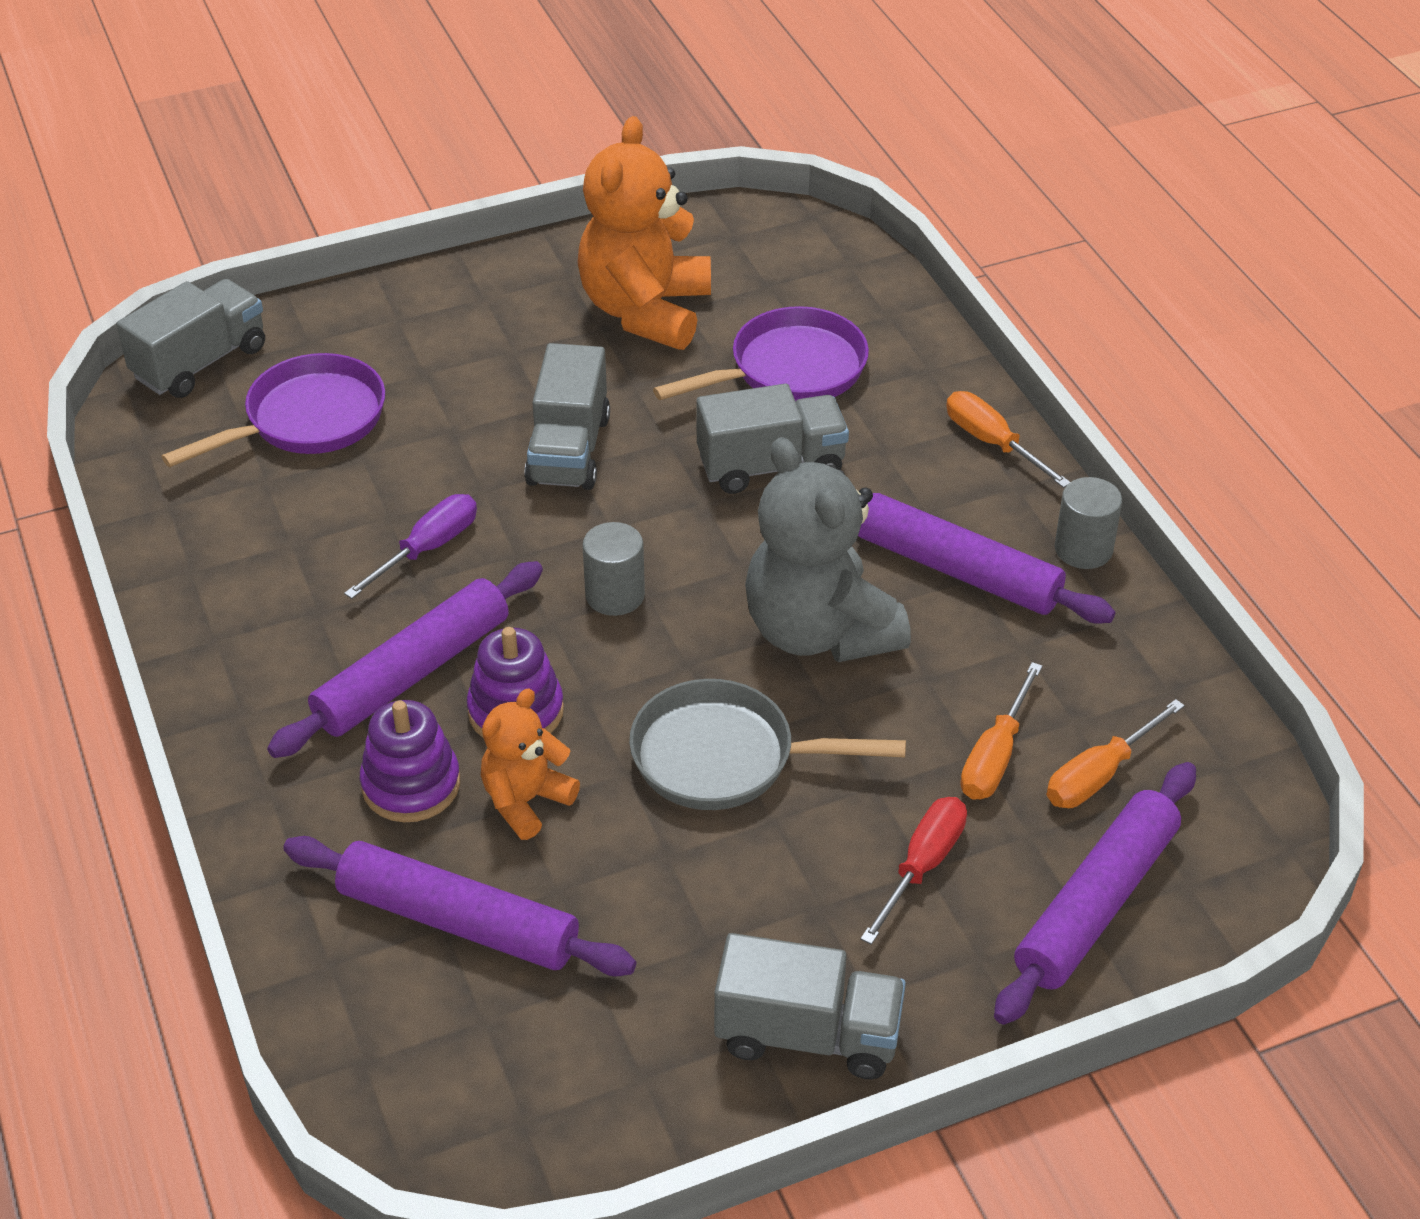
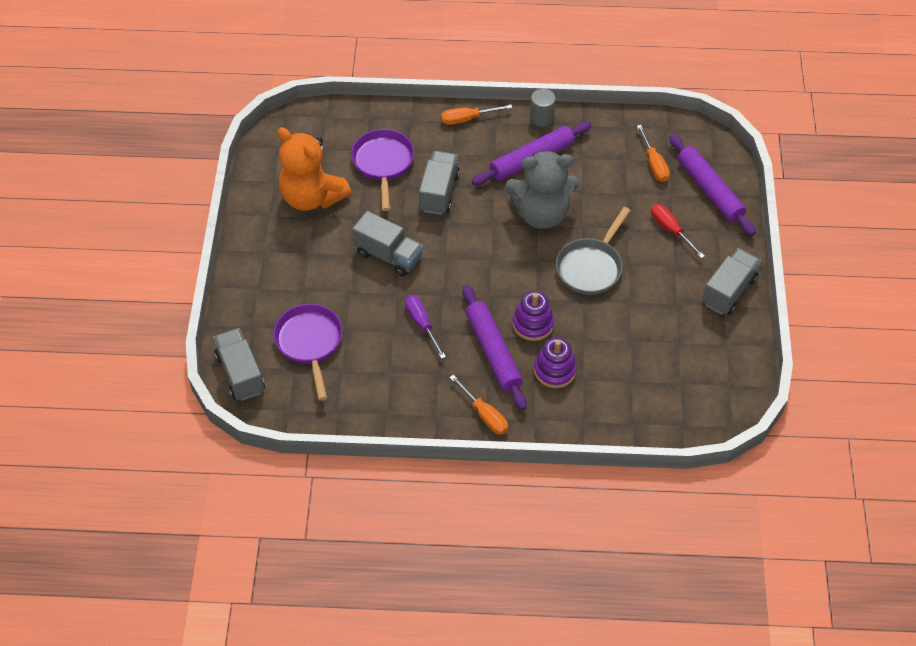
camera: 65 degrees left, 10 degrees up
purple rolling pin [283,836,636,977] -> none
orange teddy bear [481,688,580,840] -> none
grey cylinder [582,522,645,616] -> none
orange screwdriver [960,662,1043,800] -> orange screwdriver moved to [449,375,508,435]

